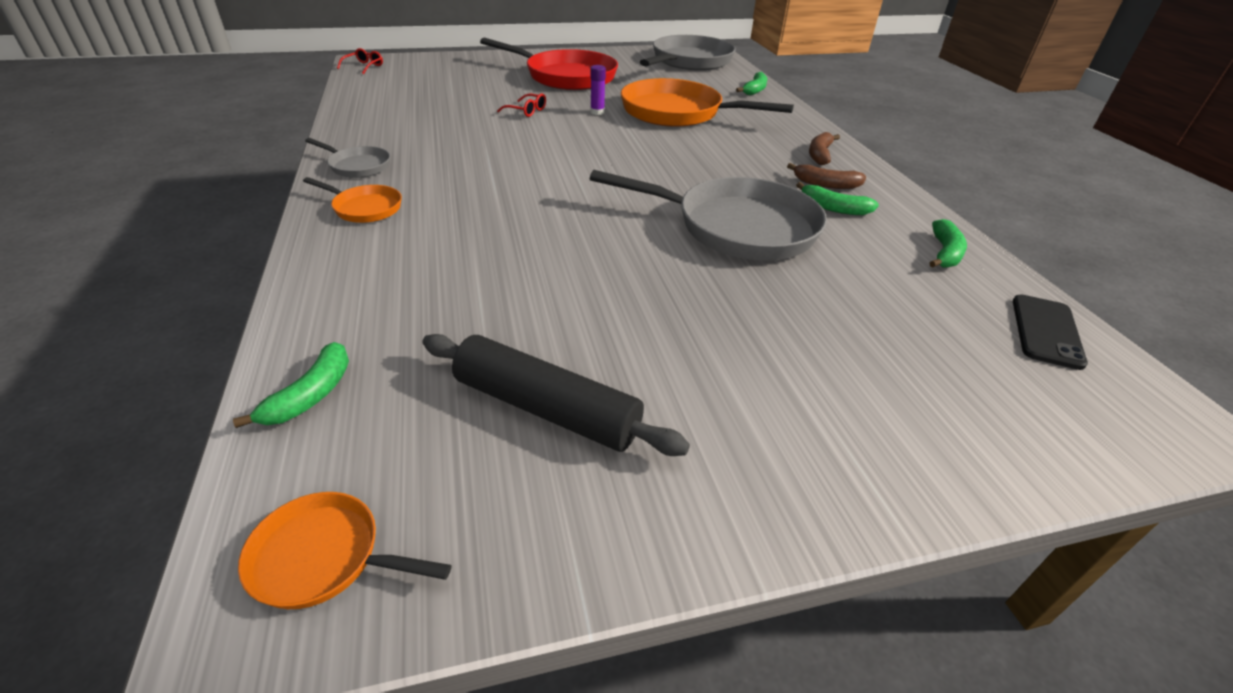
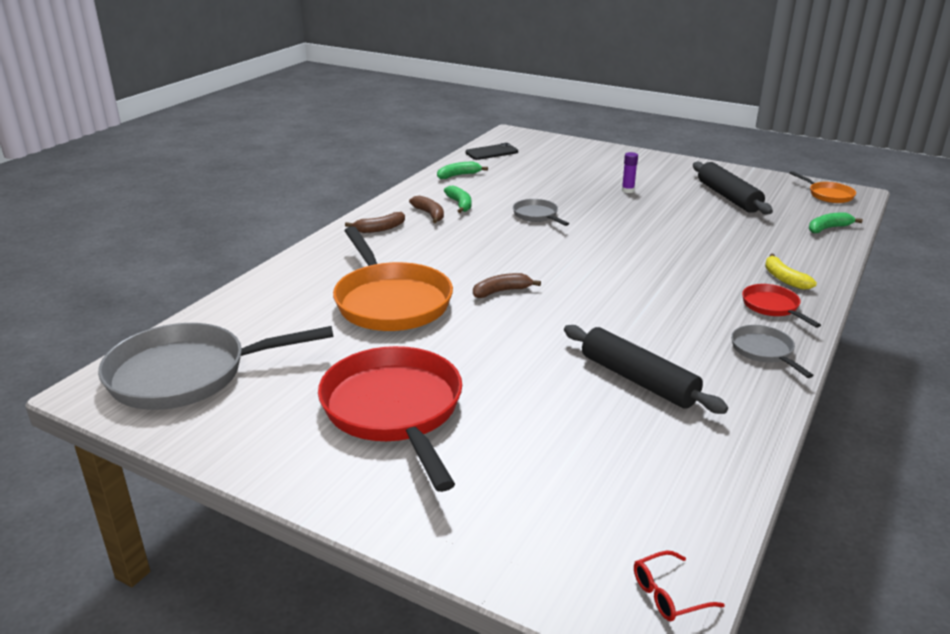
camera: 135 degrees left, 10 degrees down
orange pan [303,177,402,223] -> red pan [742,284,821,328]
red glasses [497,93,546,117] -> none
purple glue stick [590,65,606,115] -> purple glue stick moved to [622,152,638,193]
grey pan [590,170,827,260] -> grey pan [513,199,569,226], size x0.47
green banana [736,72,767,95] -> none
none -> brown banana [473,273,541,298]
none -> black rolling pin [564,325,728,414]
none -> yellow banana [765,253,817,290]

